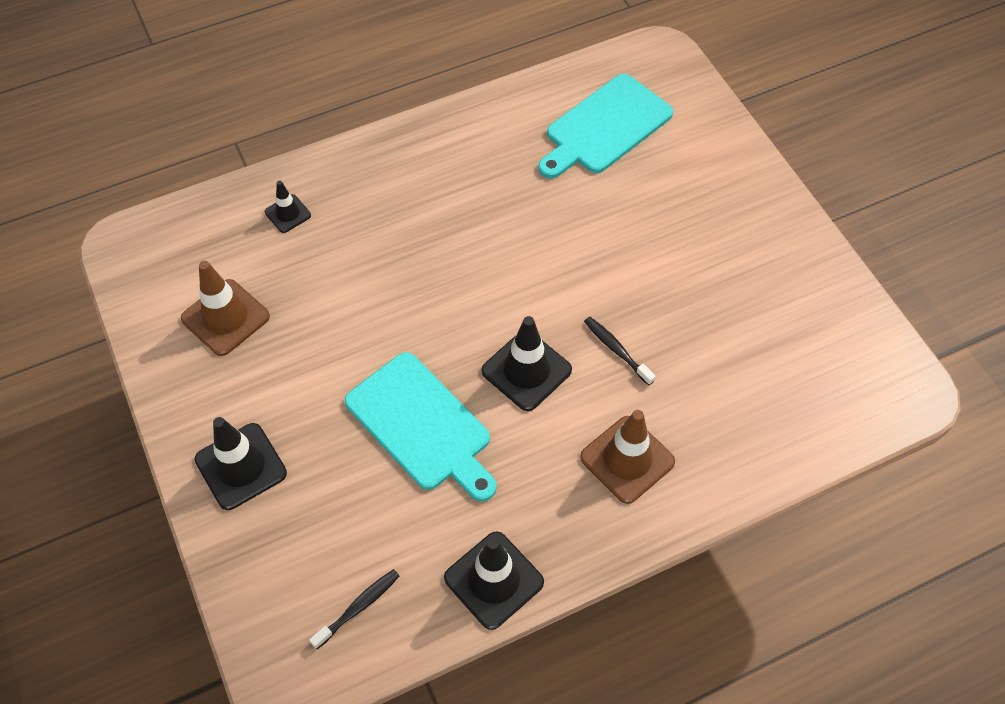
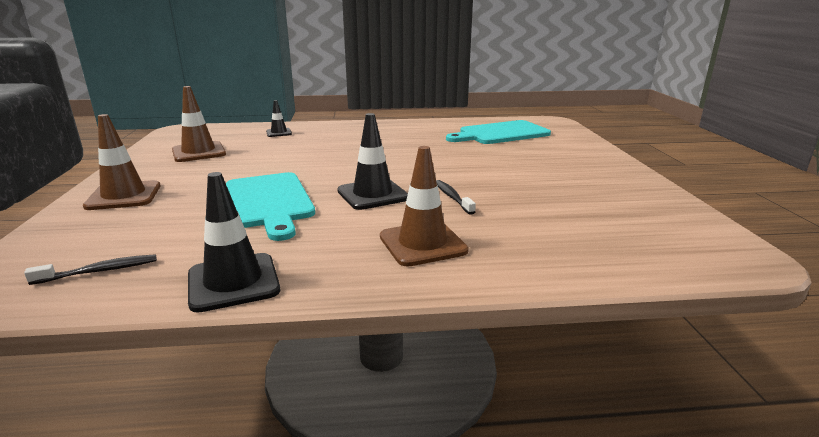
camera: 20 degrees right, 35 degrees down
black traffic cone [194,417,287,510] -> brown traffic cone [83,114,161,210]

